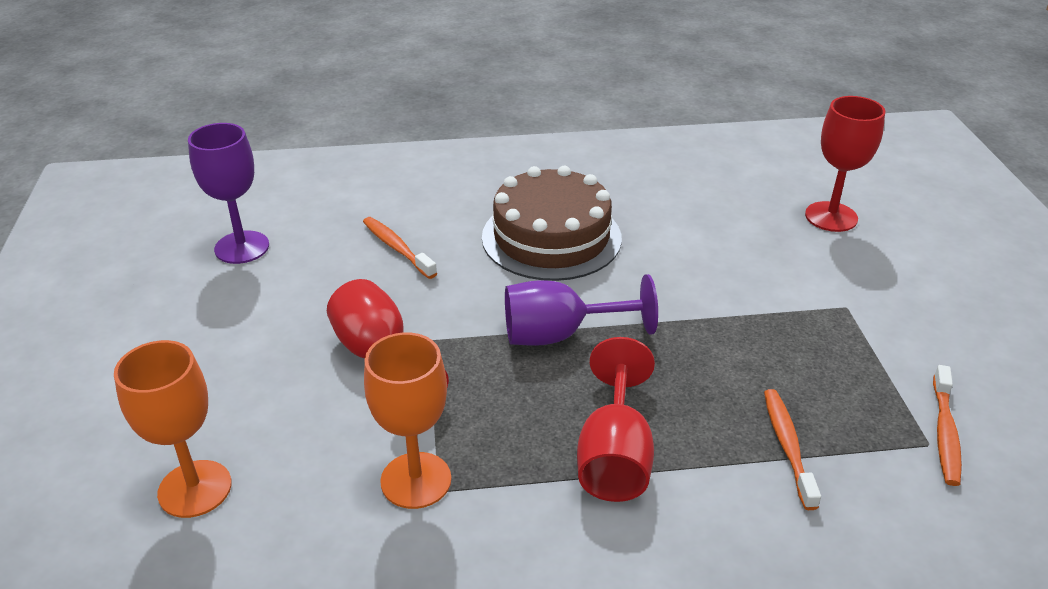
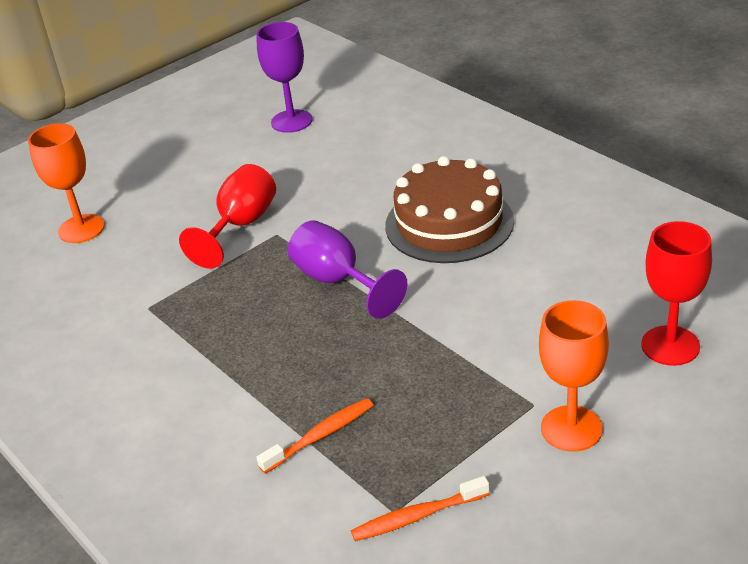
camera: 60 degrees right, 0 degrees up
orange toothbrush [363,217,437,279] -> none
orange goblet [364,332,451,509] -> orange goblet moved to [539,300,609,452]
red goblet [577,337,655,502] -> none

